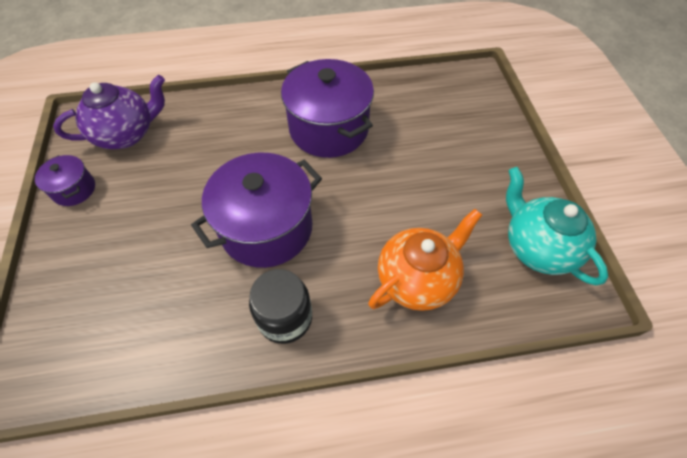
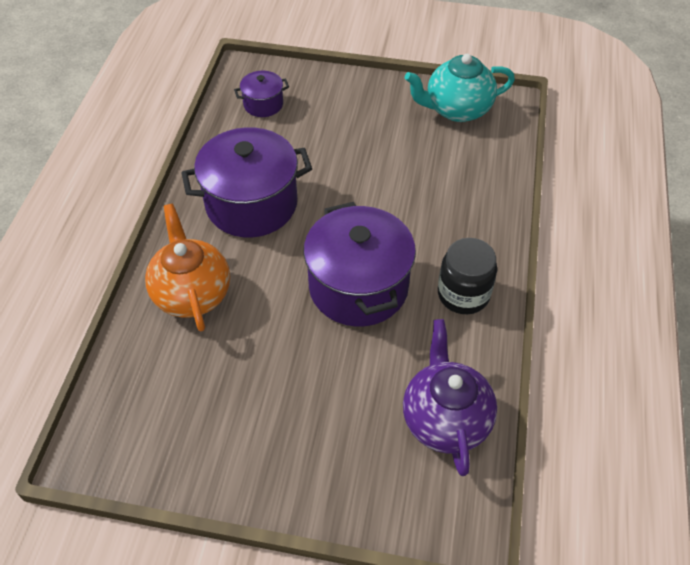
camera: 70 degrees left, 5 degrees down
purple pot [35,155,95,206] -> purple pot moved to [234,71,289,117]
purple teapot [53,75,165,149] -> purple teapot moved to [403,319,497,476]
orange teapot [368,209,482,311] -> orange teapot moved to [145,204,230,331]

